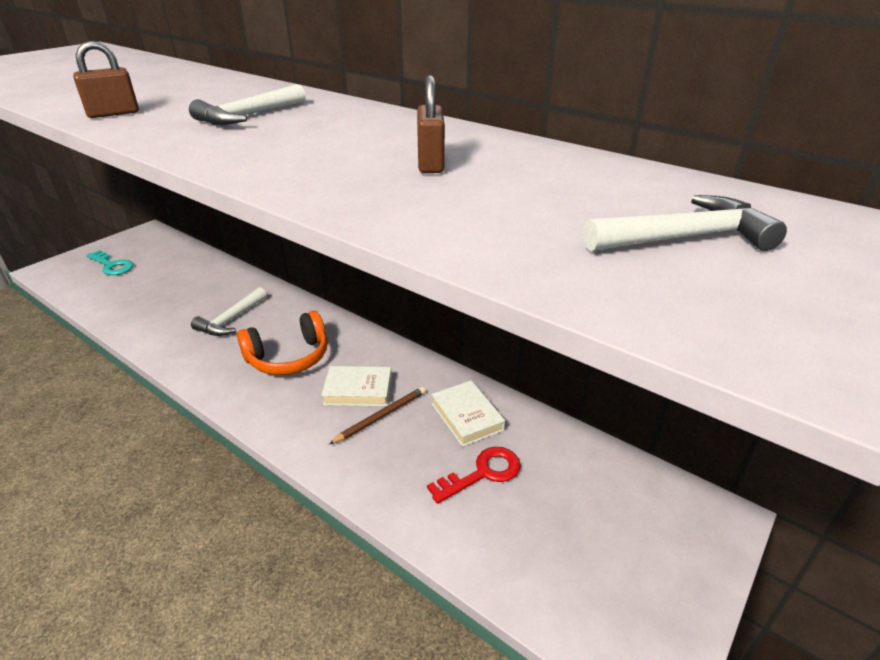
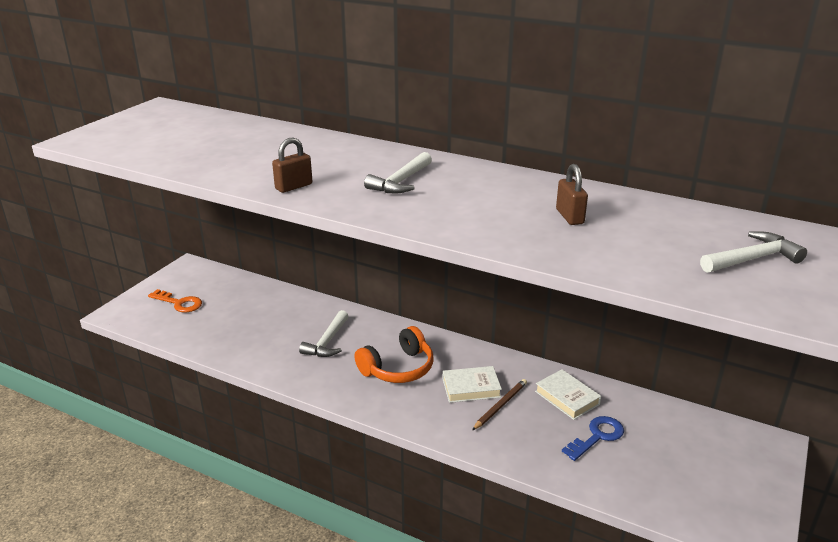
camera: 10 degrees left, 5 degrees down
turquoise key [86,250,134,275] -> orange key [148,289,202,312]
red key [427,447,521,504] -> blue key [562,416,624,461]

